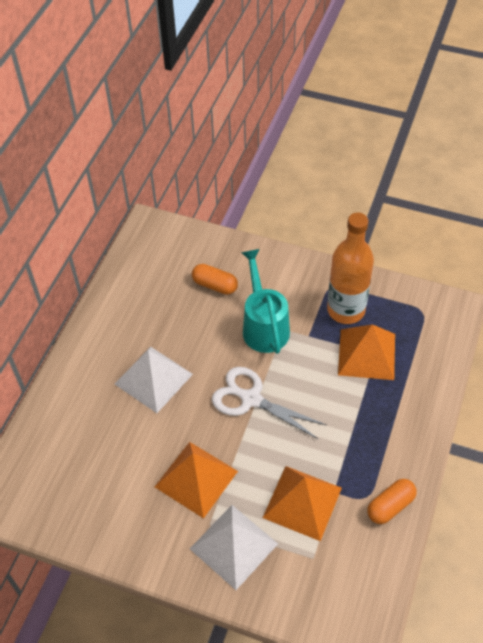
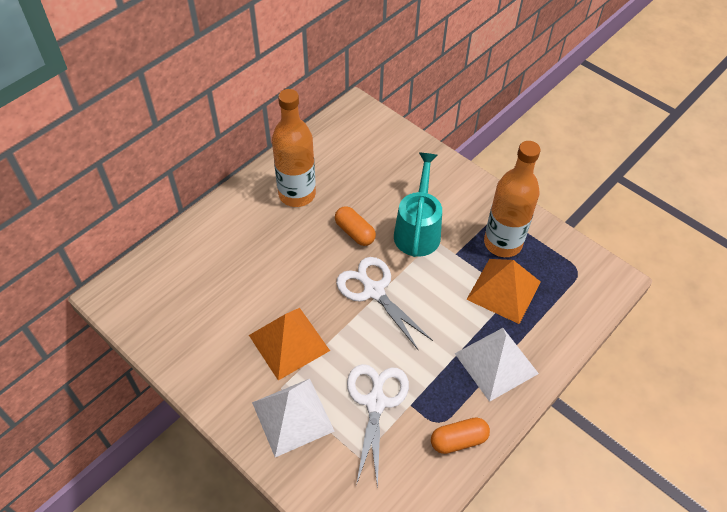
camera: 20 degrees right, 0 degrees up
white pyramid [115,347,193,413] -> white pyramid moved to [454,328,539,402]
orange capsule [192,264,238,295] -> orange capsule moved to [335,206,376,246]
orange pyramid [263,466,342,541] -> white scissors [347,364,409,489]
none -> orange bottle [272,89,316,207]

